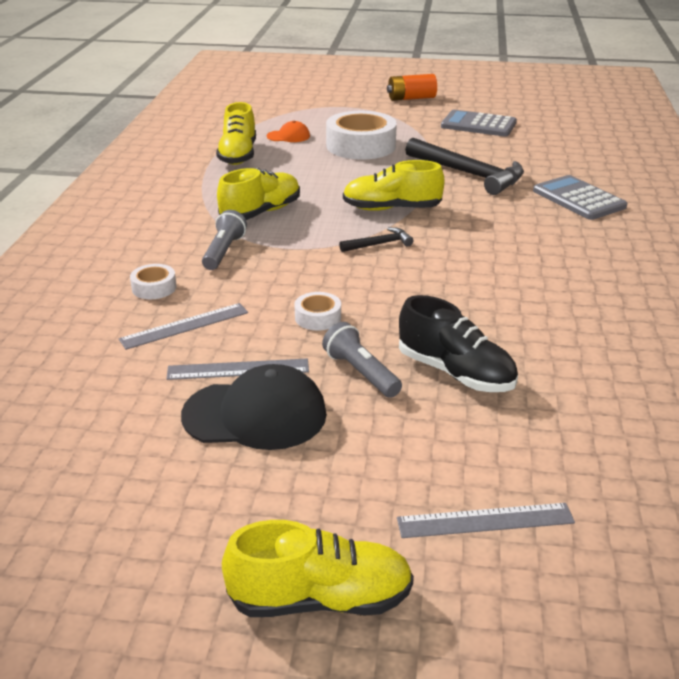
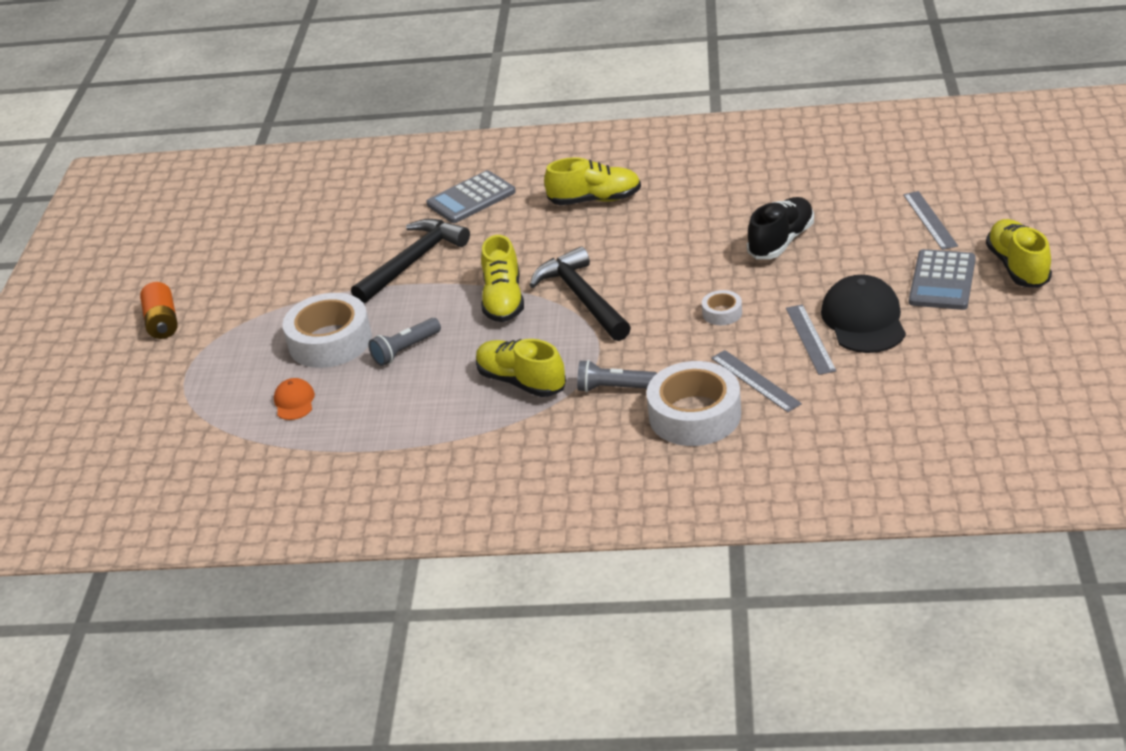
camera: 90 degrees left, 5 degrees up
white tape [130,264,177,299] -> white tape [646,361,741,446], size x2.15
yellow shoe [216,102,256,165] -> yellow shoe moved to [544,157,641,205]
grey flashlight [322,322,402,398] -> grey flashlight moved to [368,318,441,366]
black hammer [339,227,414,252] -> black hammer [529,246,631,341], size x2.09
grey calculator [441,110,517,137] -> grey calculator moved to [909,249,976,310]

